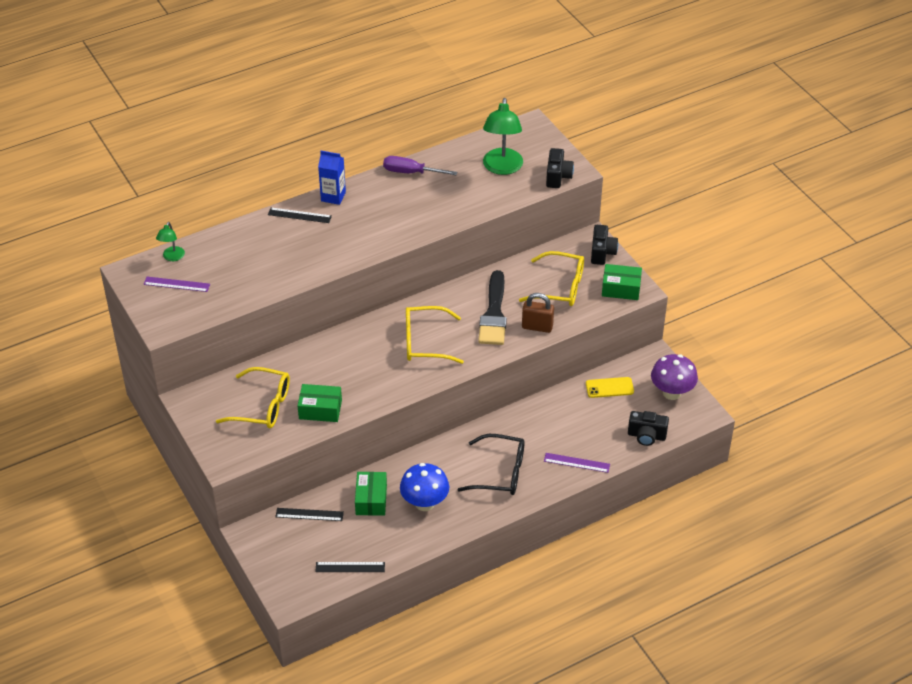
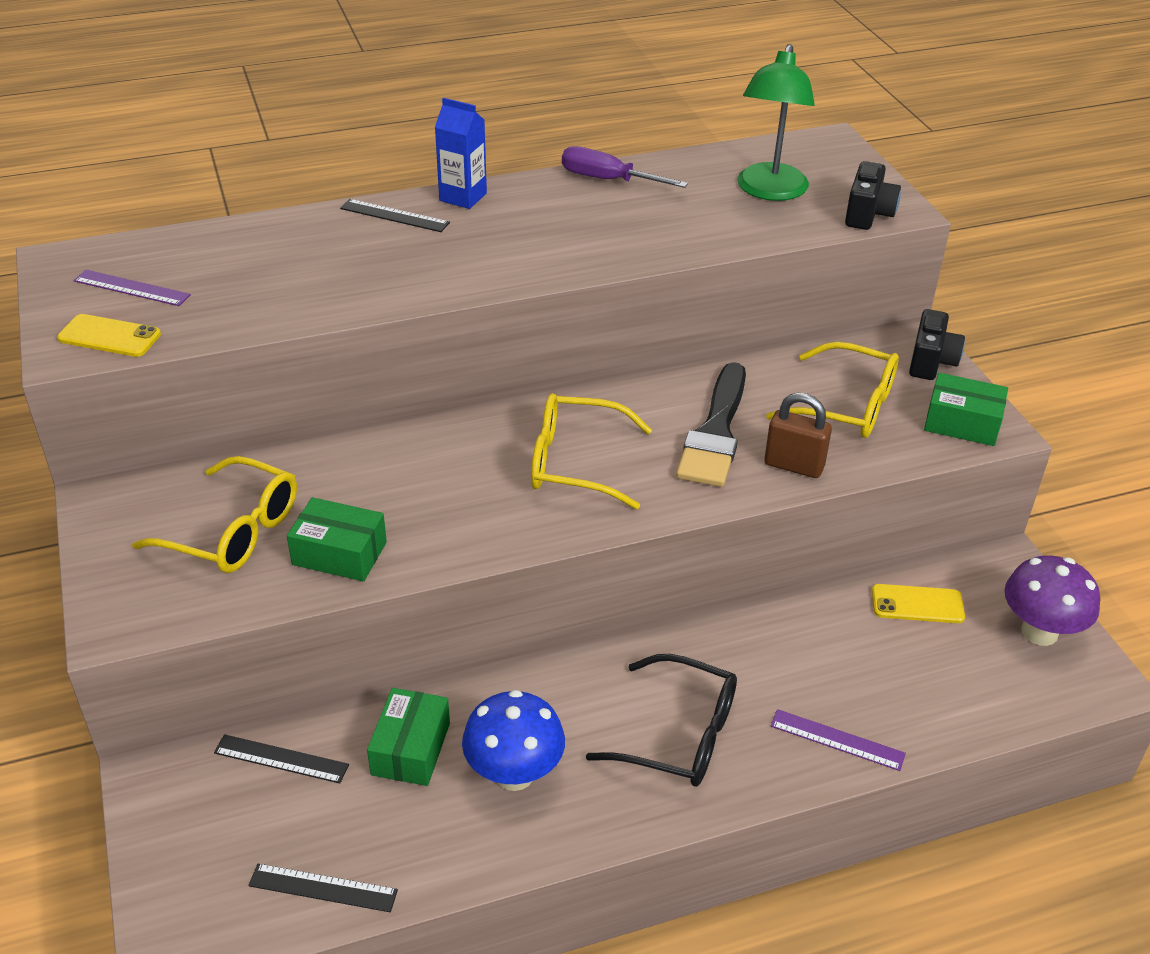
camera: 10 degrees right, 5 degrees down
green lamp [156,222,185,261] -> none
black camera [628,411,669,446] -> none
none -> yellow phone [57,314,161,357]

